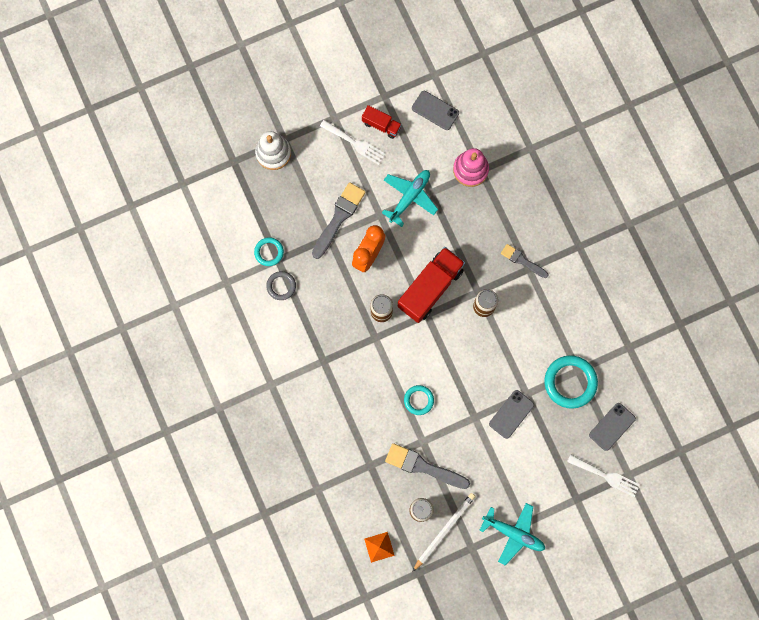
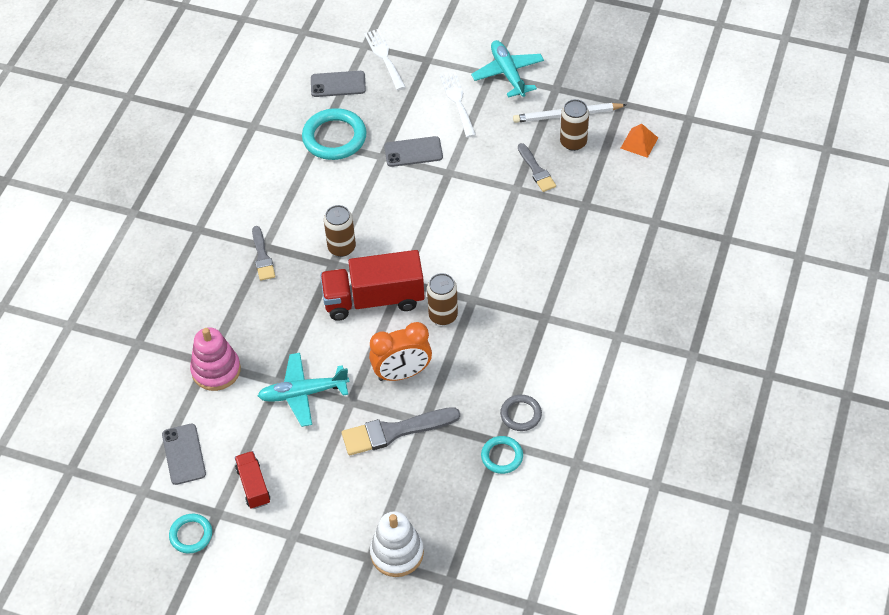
camera: 135 degrees left, 25 degrees down
white fork [320,120,386,165] -> white fork moved to [440,72,476,138]
grey brush [385,443,470,489] -> grey brush [518,143,556,192], size x0.62
turquoise ring [404,385,434,415] -> turquoise ring moved to [169,514,212,553]

